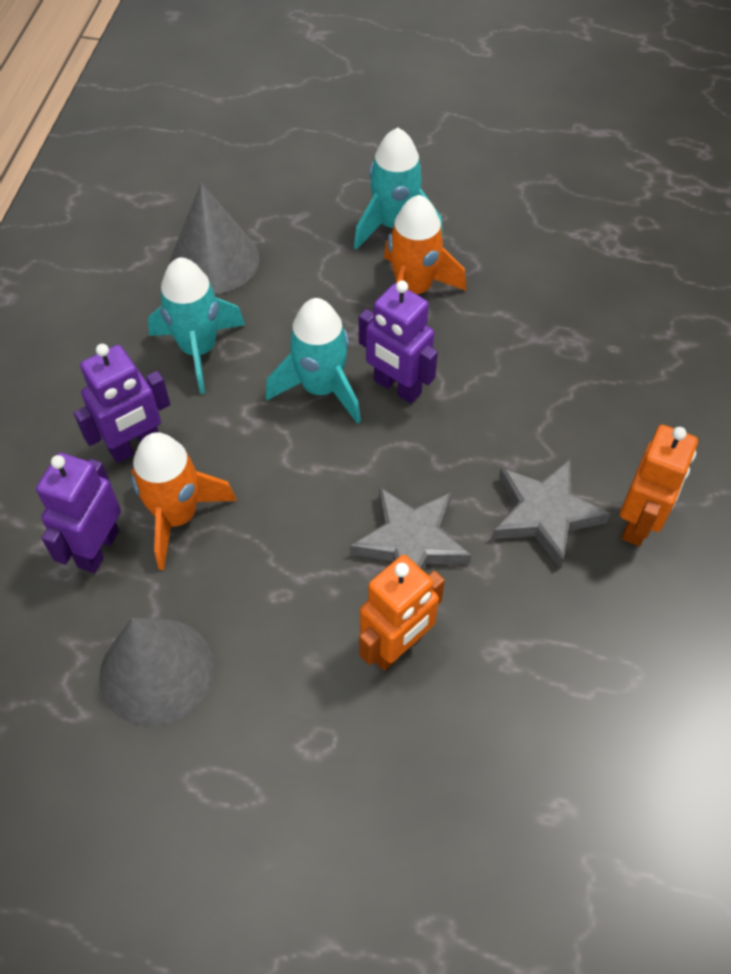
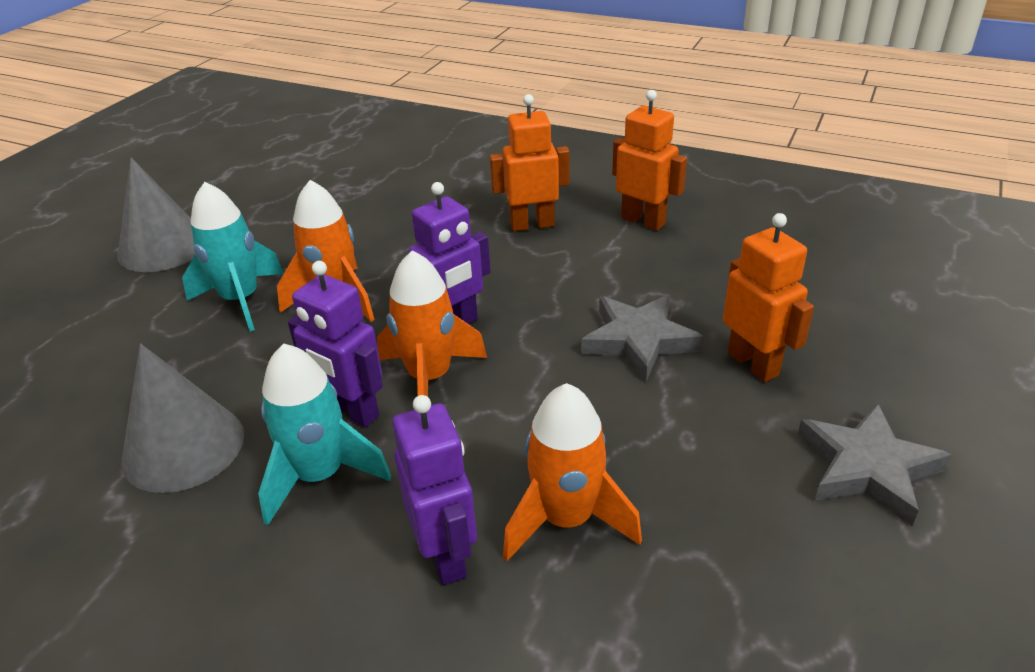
camera: 75 degrees left, 20 degrees down
purple robot [36,453,121,573] -> purple robot moved to [288,261,383,427]
grey cone [99,618,214,726] -> grey cone moved to [117,158,195,272]
turquoise rocket [266,298,361,424] -> orange rocket [377,250,487,397]
grey star [492,459,610,569] -> grey star moved to [798,404,951,526]
none -> orange robot [490,94,569,231]

